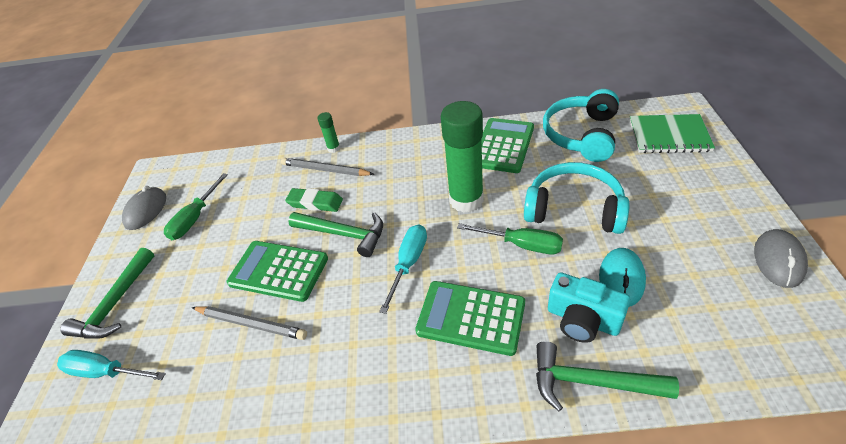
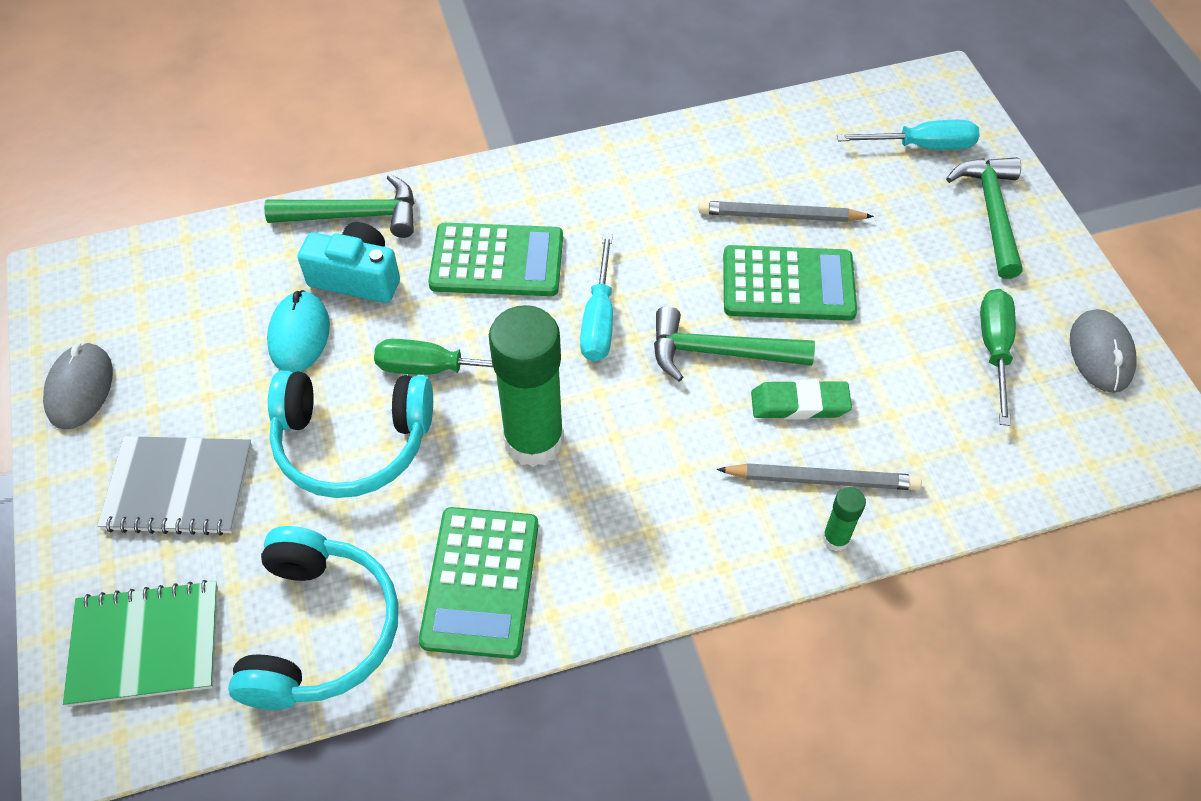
camera: 160 degrees right, 10 degrees up
none -> grey notebook [97,436,252,536]

